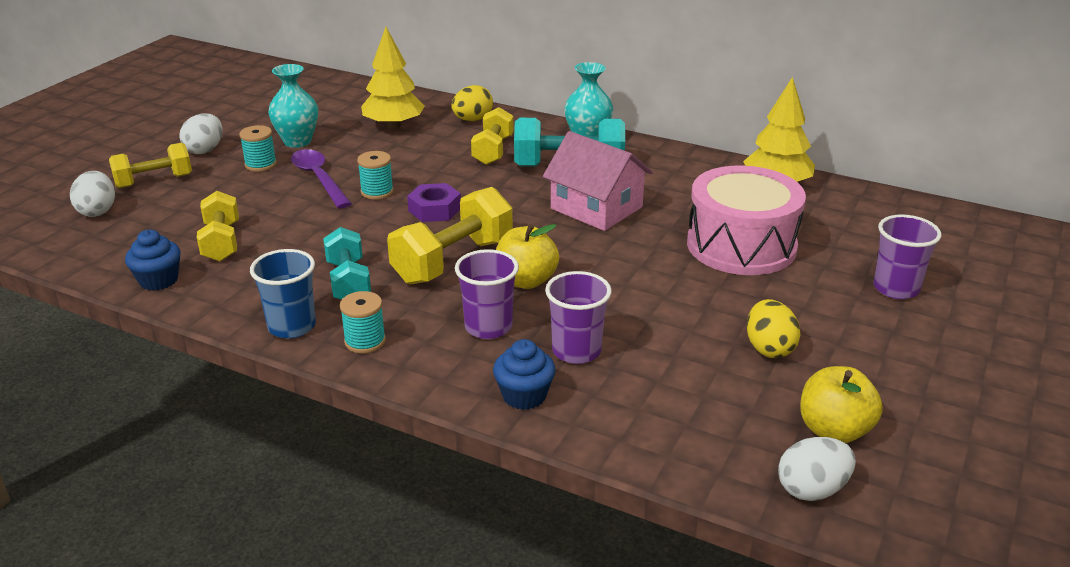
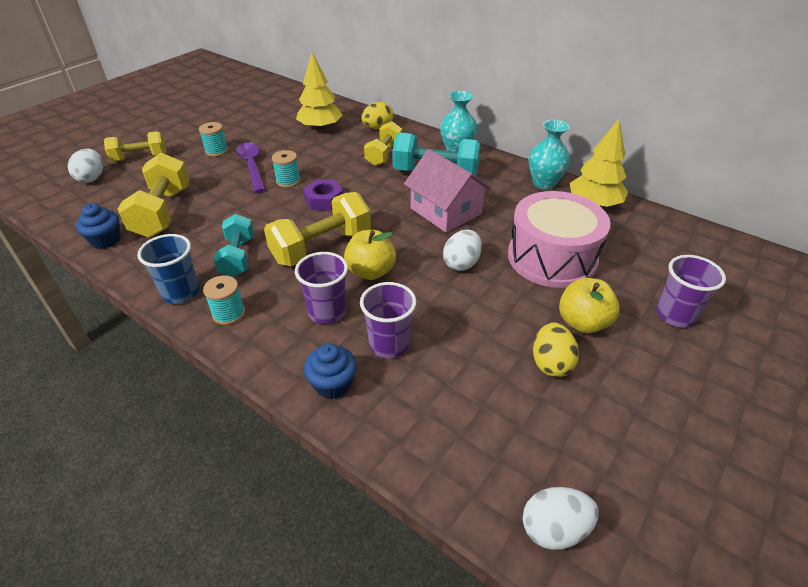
camera: 10 degrees right, 10 degrees up
white egg [179,114,223,154] -> white egg moved to [443,230,482,271]
yellow dumbbell [197,191,239,261] -> yellow dumbbell [118,153,190,238], size x1.52
turquoise vase [268,64,318,148] -> turquoise vase moved to [529,120,570,190]
yellow apple [800,366,883,443] -> yellow apple moved to [559,278,620,333]

